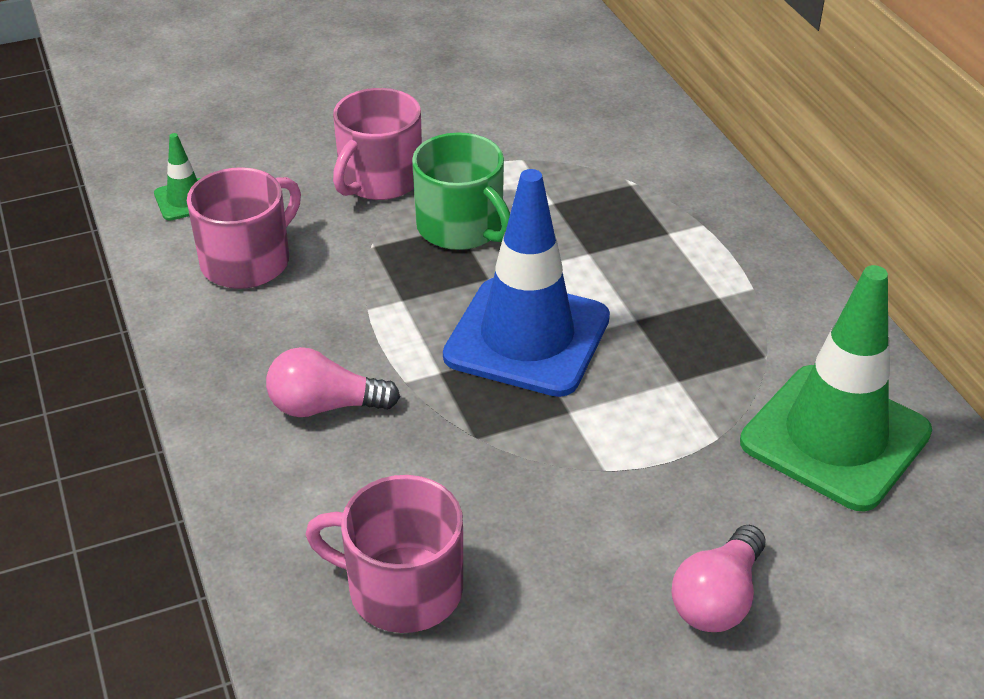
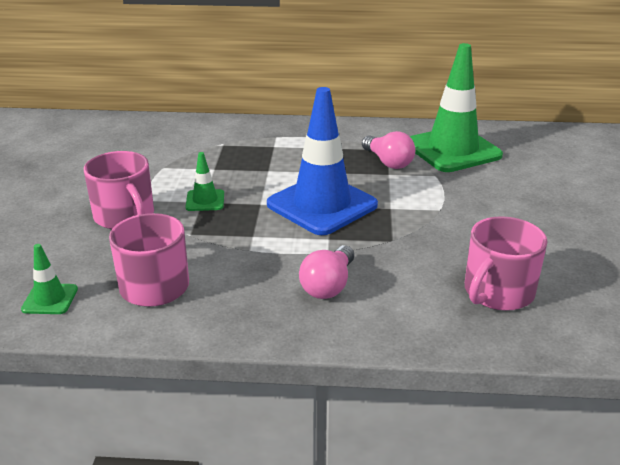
camera: 65 degrees left, 10 degrees down
green mug [412,132,510,250] -> green traffic cone [185,152,224,211]
pink light bulb [671,525,765,632] -> pink light bulb moved to [362,131,415,169]

